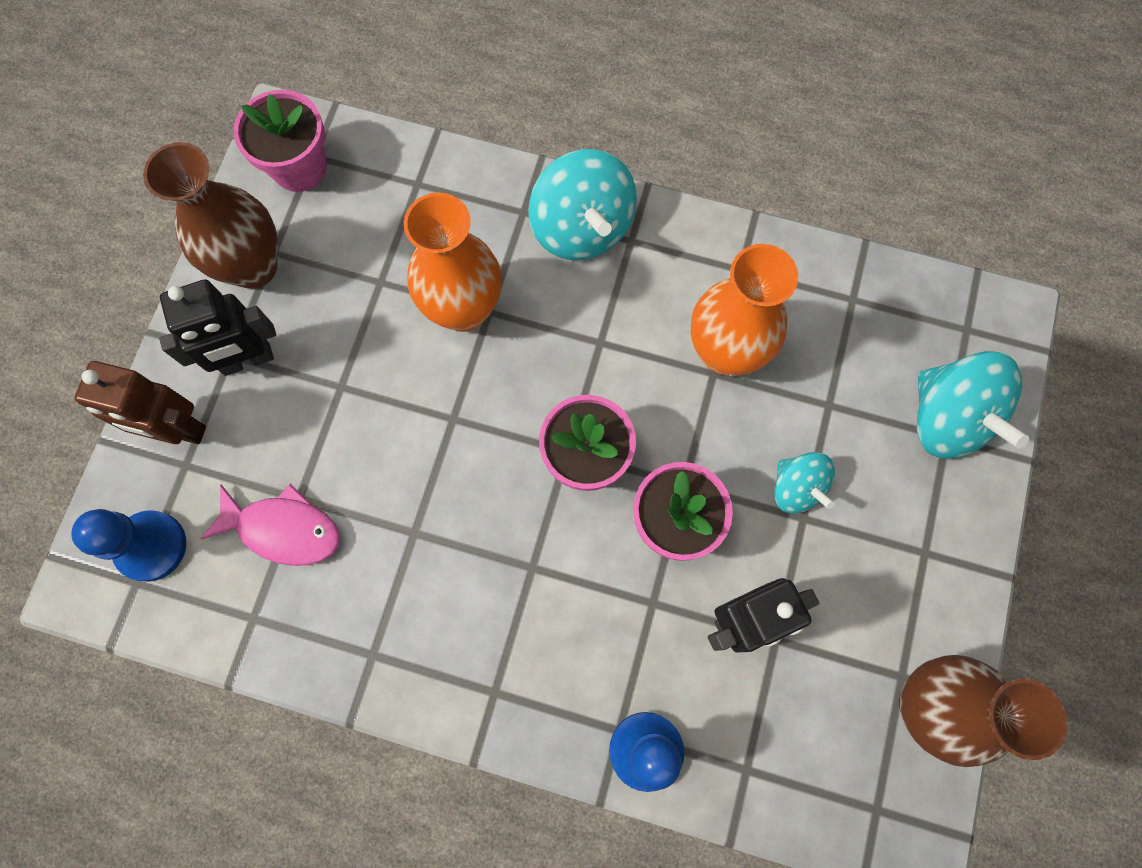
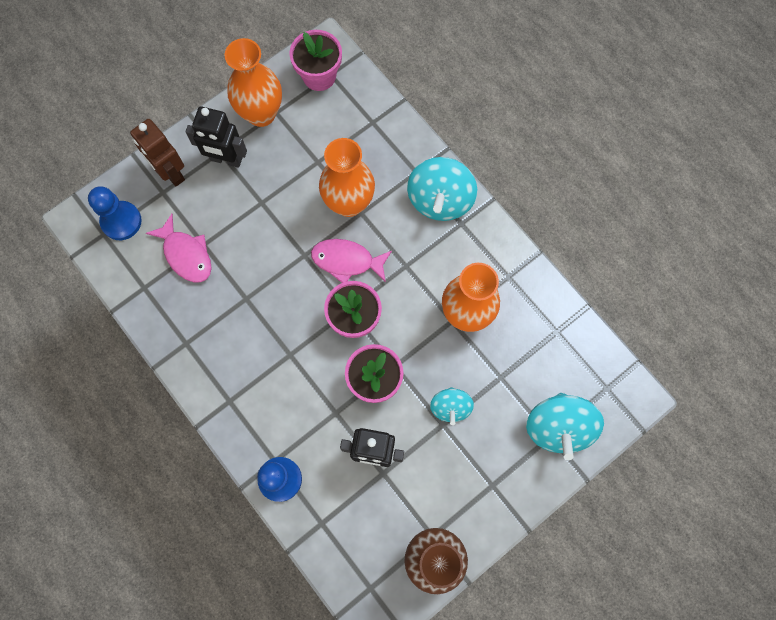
camera: 35 degrees right, 0 degrees up
brown vase [143,142,278,289] -> orange vase [225,38,282,127]
none -> pink fish [311,239,392,283]

